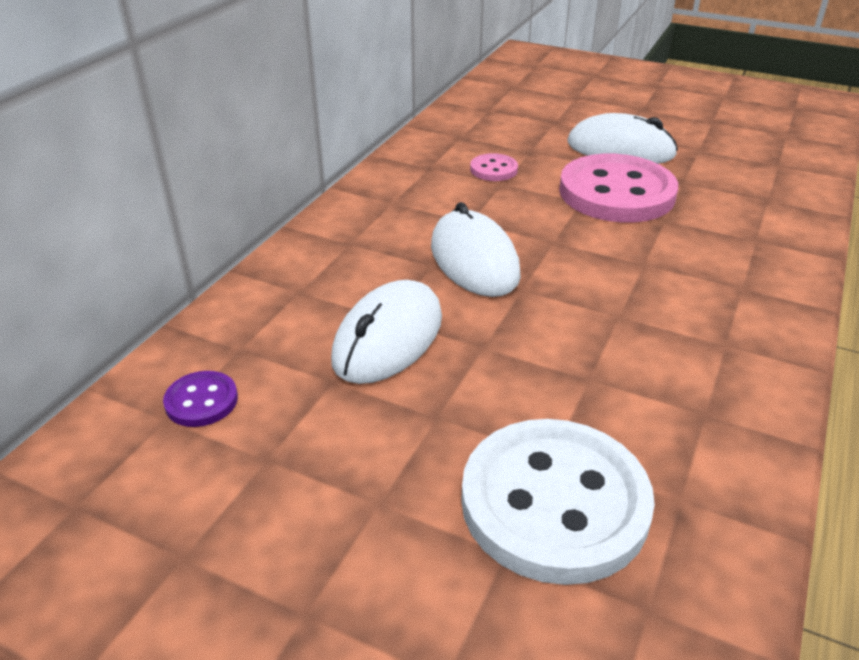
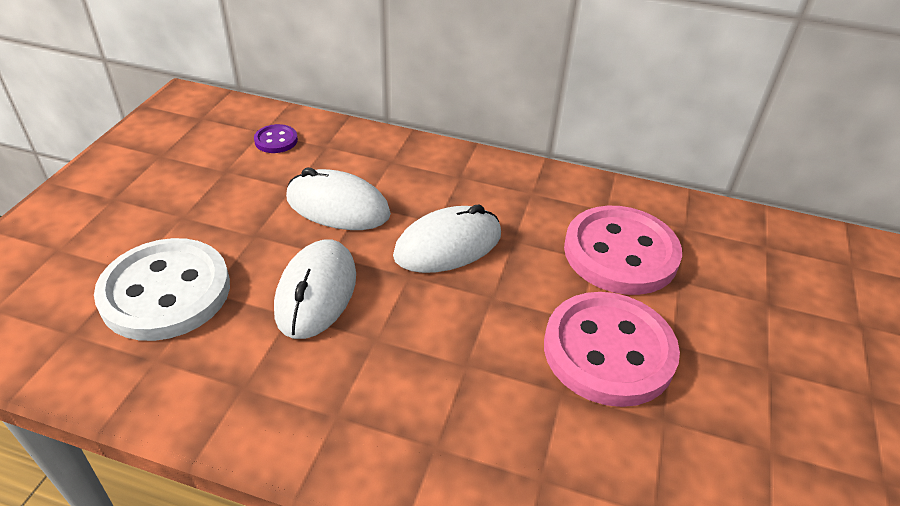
camera: 80 degrees right, 5 degrees up
pink button [470,153,518,181] -> pink button [564,206,682,295], size x2.29
white mouse [568,113,678,164] -> white mouse moved to [274,240,356,339]

